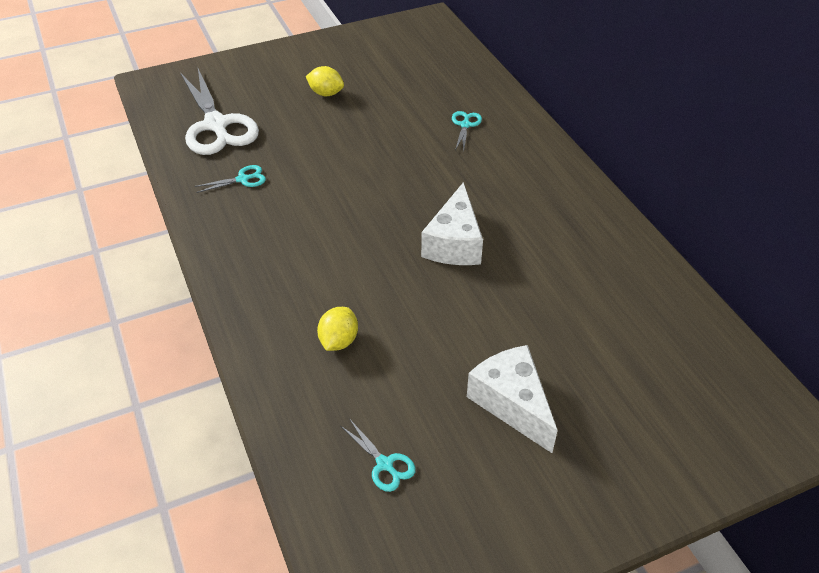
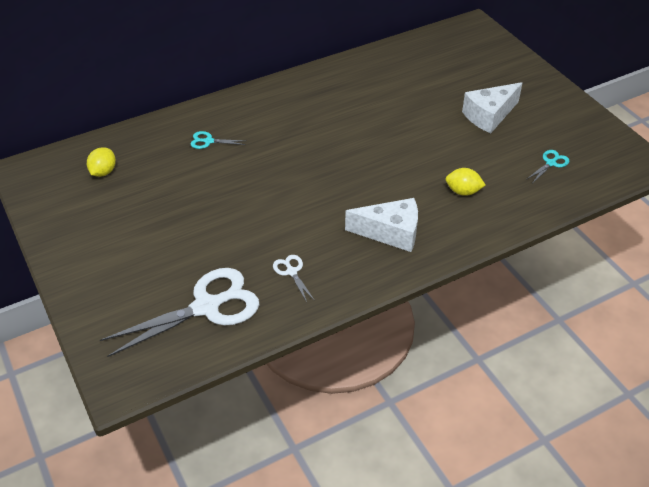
camera: 95 degrees left, 0 degrees up
turquoise scissors [194,165,266,193] -> white scissors [273,255,315,302]
yellow lemon [306,66,344,96] -> yellow lemon moved to [87,147,116,177]
white cheese [421,182,483,265] -> white cheese moved to [345,198,418,252]

